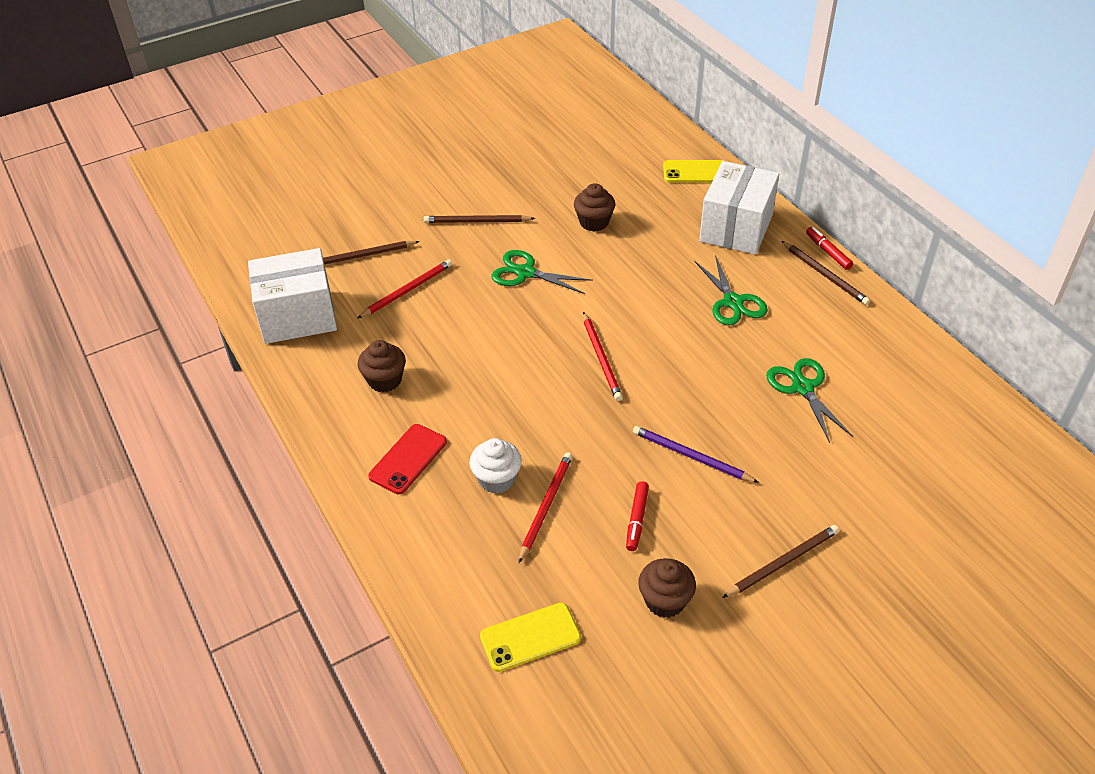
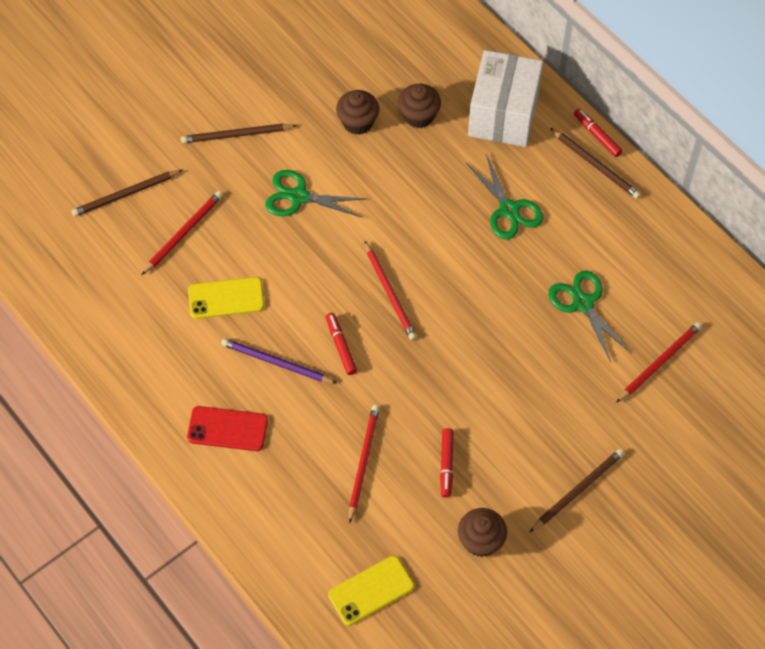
camera: 10 degrees left, 15 degrees up
white box [248,248,337,344] -> none
brown cupcake [358,340,406,392] -> brown cupcake moved to [398,84,441,128]
red phone [368,424,447,494] -> red phone turned 75 degrees clockwise [187,406,268,451]
white cupcake [469,438,522,493] -> none
purple pencil [633,426,759,483] -> purple pencil moved to [221,338,337,383]
yellow phone [663,160,724,183] -> yellow phone moved to [188,277,264,319]
none -> red marker [326,313,357,375]
none -> red pencil [616,322,702,403]

